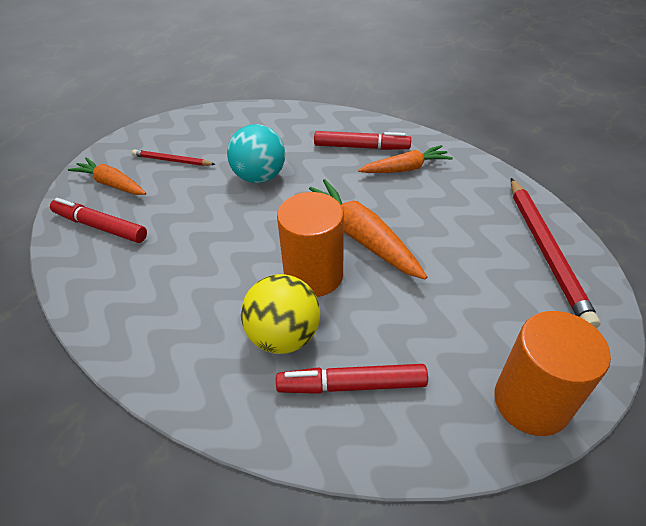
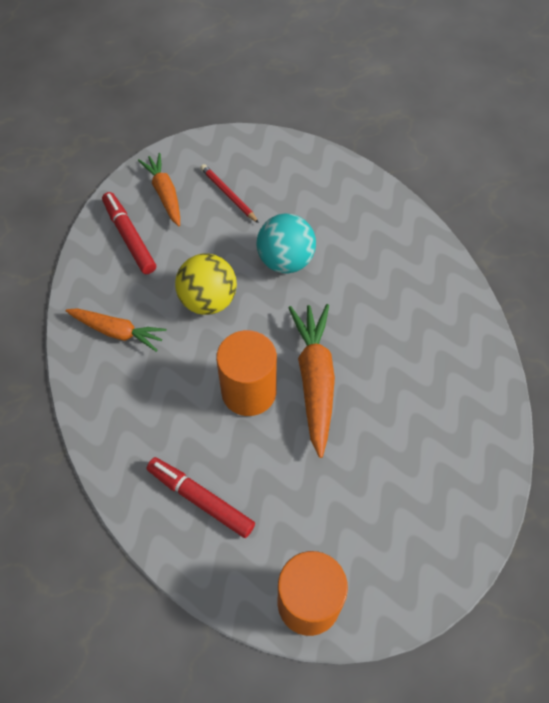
camera: 35 degrees right, 15 degrees up
yellow ball [241,274,320,354] -> yellow ball moved to [175,253,237,315]
red marker [314,131,411,150] -> none
orange carrot [358,145,453,173] -> orange carrot moved to [65,308,167,352]
red pencil [511,178,600,328] -> none

